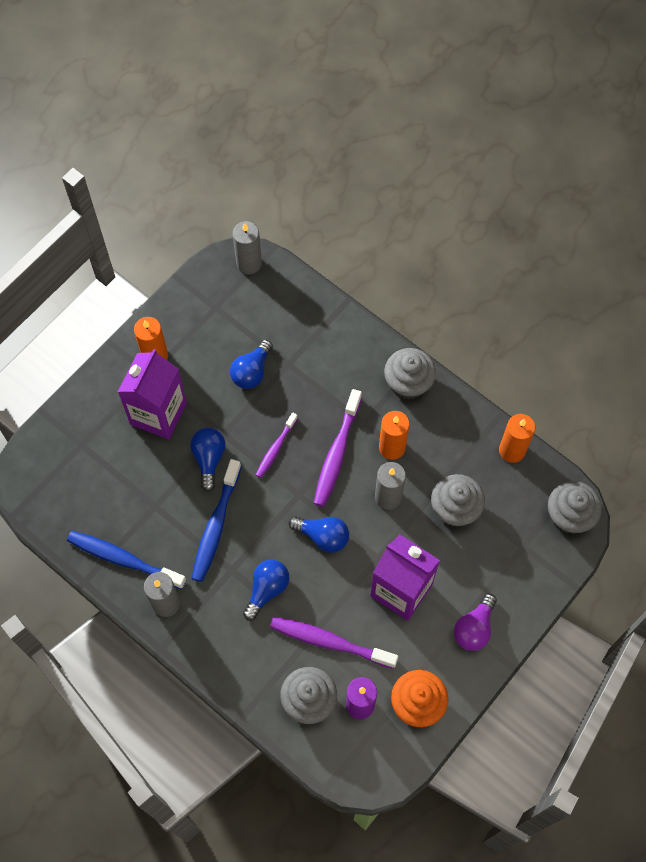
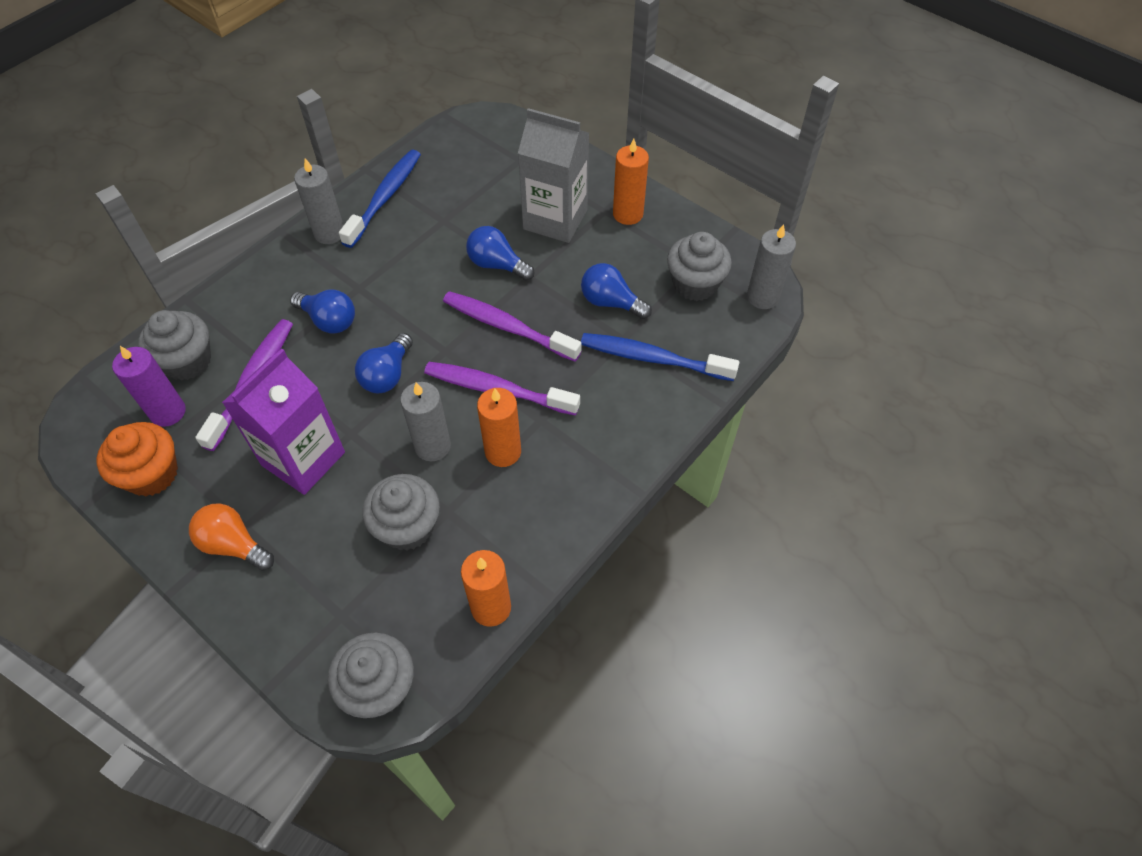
camera: 90 degrees right, 10 degrees down
purple carton [118,349,187,440] -> grey carton [518,108,589,243]
blue light bulb [190,428,226,492] -> blue light bulb turned 150 degrees counterclockwise [466,226,535,281]
blue toothbrush [191,459,241,582] -> blue toothbrush moved to [581,333,739,381]
purple toothbrush [256,412,298,478] -> purple toothbrush [443,291,581,362], size x1.68
grey cupcake [384,348,436,400] -> grey cupcake moved to [667,232,732,301]
purple light bulb [454,593,497,651] -> orange light bulb [189,504,274,571]

